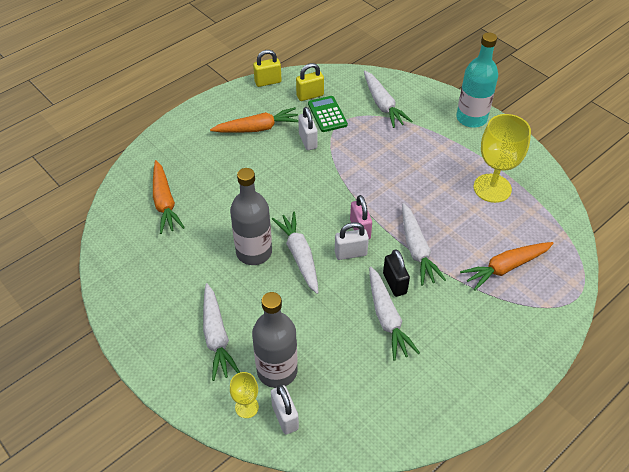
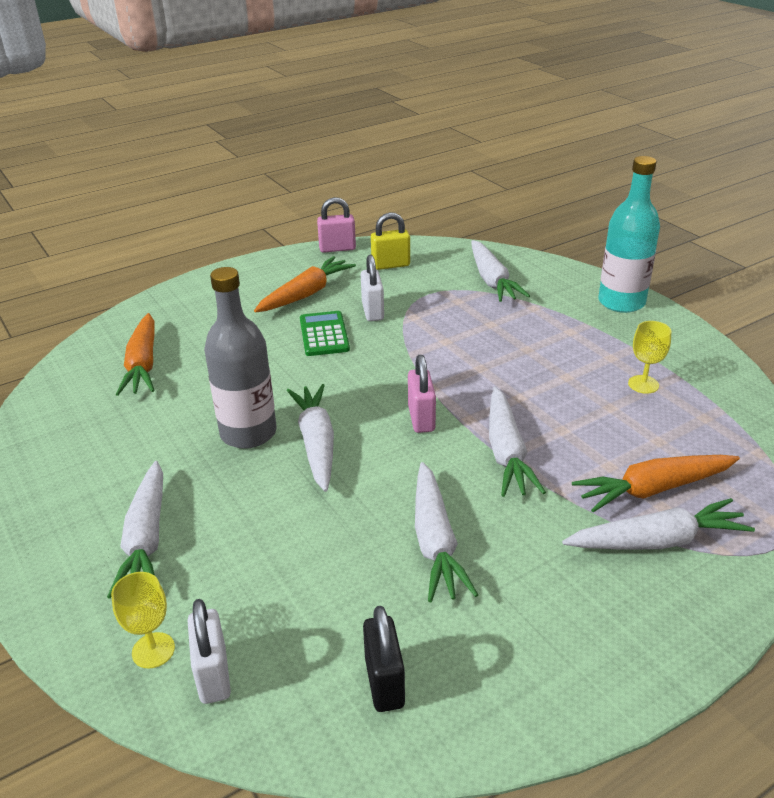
camera: 10 degrees right, 15 degrees down
orange carrot [210,107,299,133] -> orange carrot turned 45 degrees counterclockwise [254,256,356,313]
grey bottle [252,292,298,388] -> none
yellow padlock [253,50,281,87] -> pink padlock [317,197,356,253]
green calculator [308,96,348,132] -> green calculator moved to [300,311,350,356]
white padlock [335,222,369,260] -> none
black padlock [383,249,410,297] -> black padlock moved to [363,606,405,712]
yellow goblet [473,114,531,203] -> yellow goblet [628,321,671,394], size x0.50
none -> white carrot [562,498,755,549]

